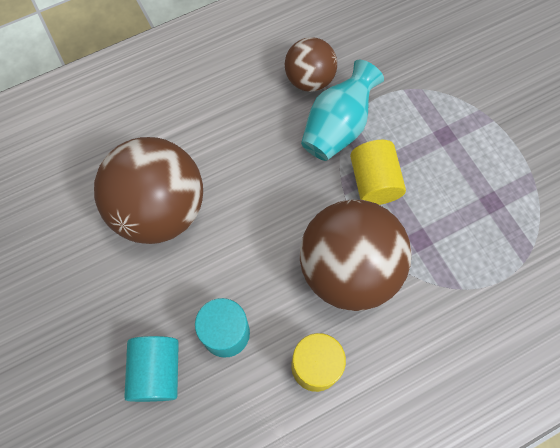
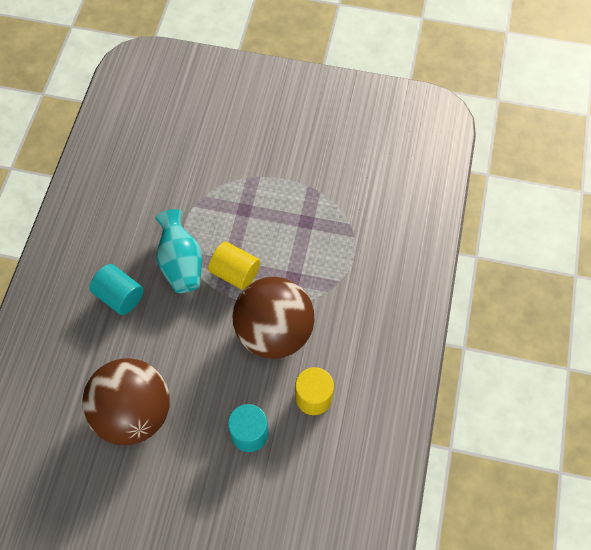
camera: 50 degrees left, 5 degrees down
turquoise cylinder [124,336,179,402] -> turquoise cylinder moved to [89,264,144,315]
brown ball [285,37,337,92] -> none

